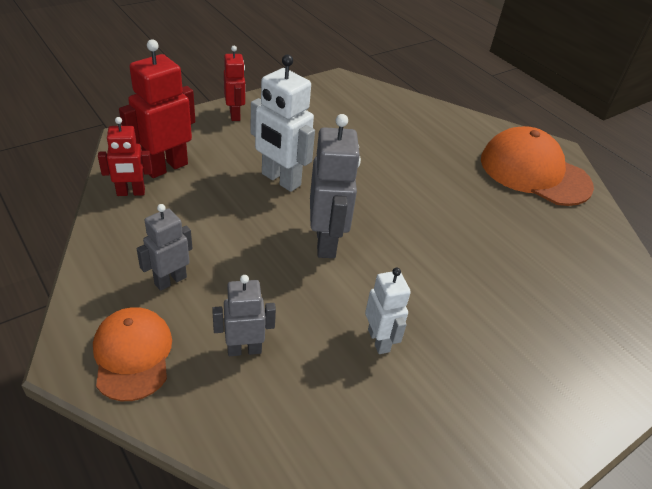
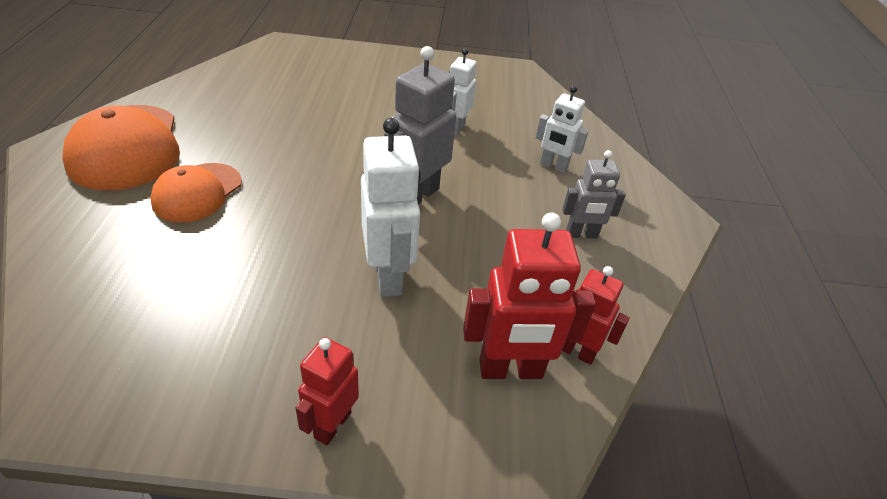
camera: 140 degrees left, 0 degrees up
orange cap [93,307,172,401] -> orange cap moved to [150,163,242,223]
grey robot [212,275,276,356] -> white robot [535,86,589,173]

